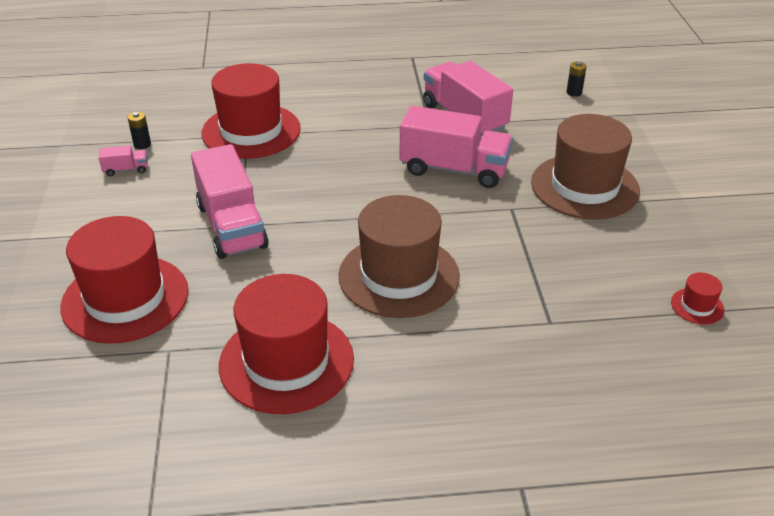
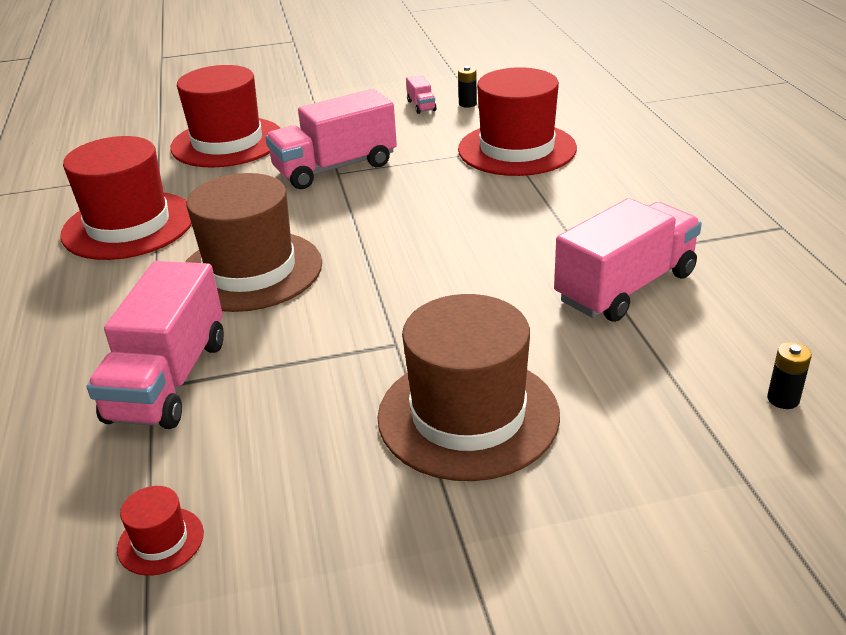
camera: 85 degrees right, 5 degrees down
pink truck [399,106,513,188] -> pink truck moved to [87,261,224,429]

